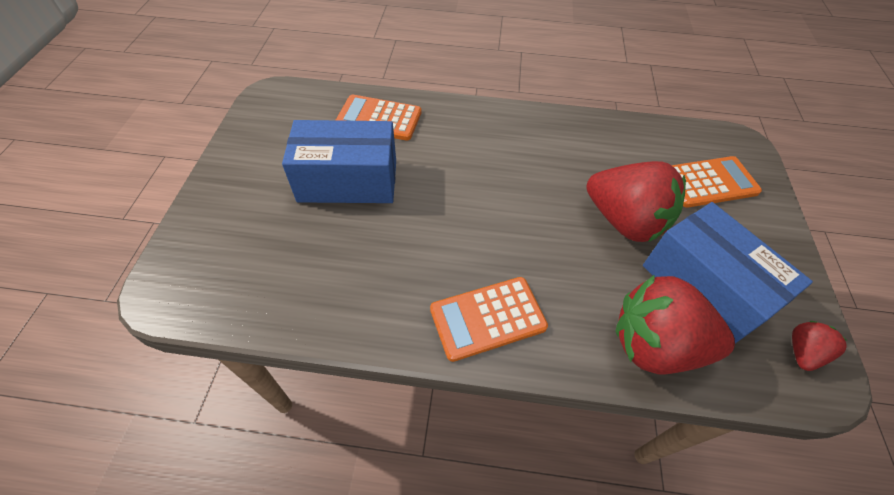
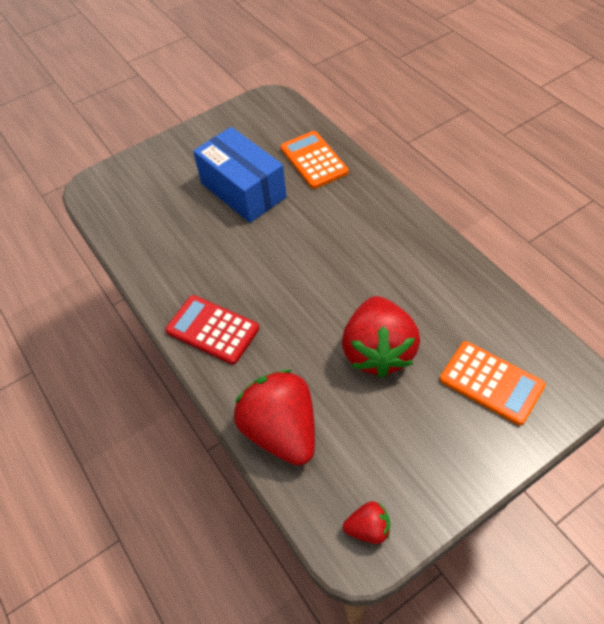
camera: 55 degrees right, 0 degrees up
orange calculator [430,277,548,362] -> red calculator [165,295,259,365]
blue box [643,202,813,343] -> none

